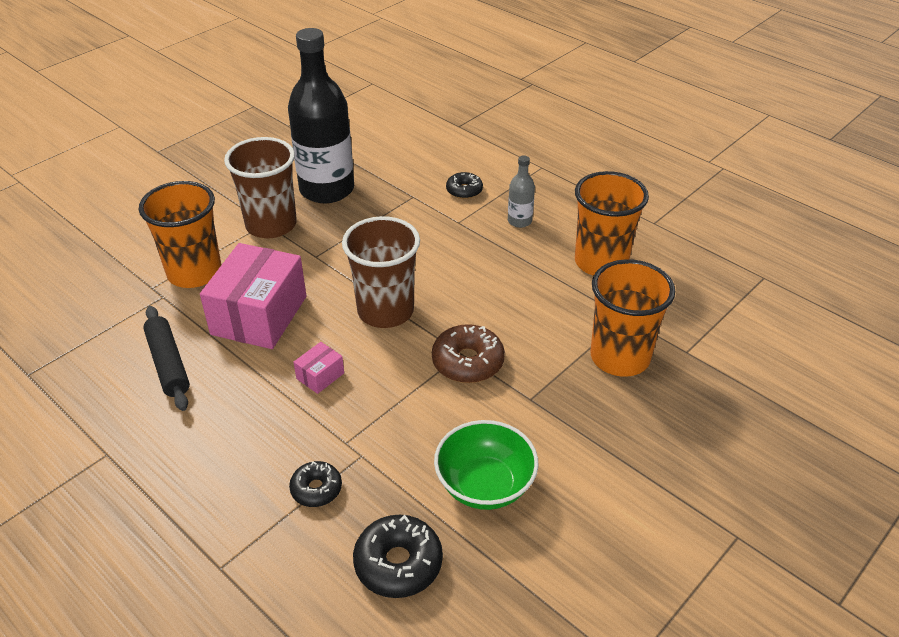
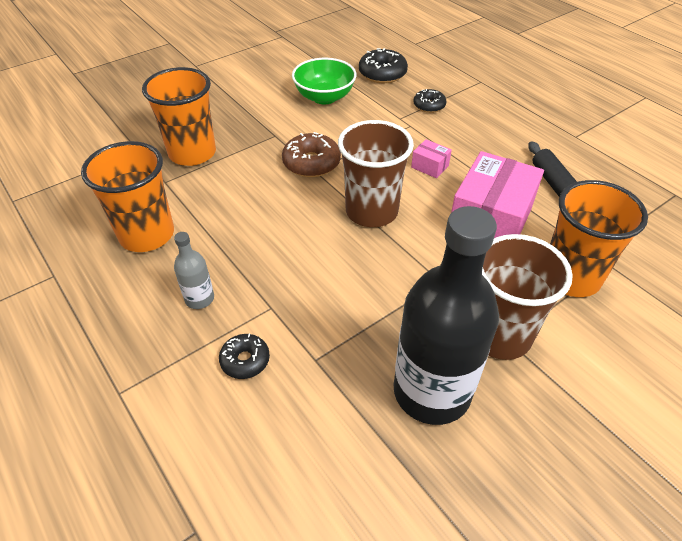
camera: 170 degrees left, 5 degrees up
pink box [294,342,344,394] -> pink box turned 75 degrees clockwise [411,139,452,178]

